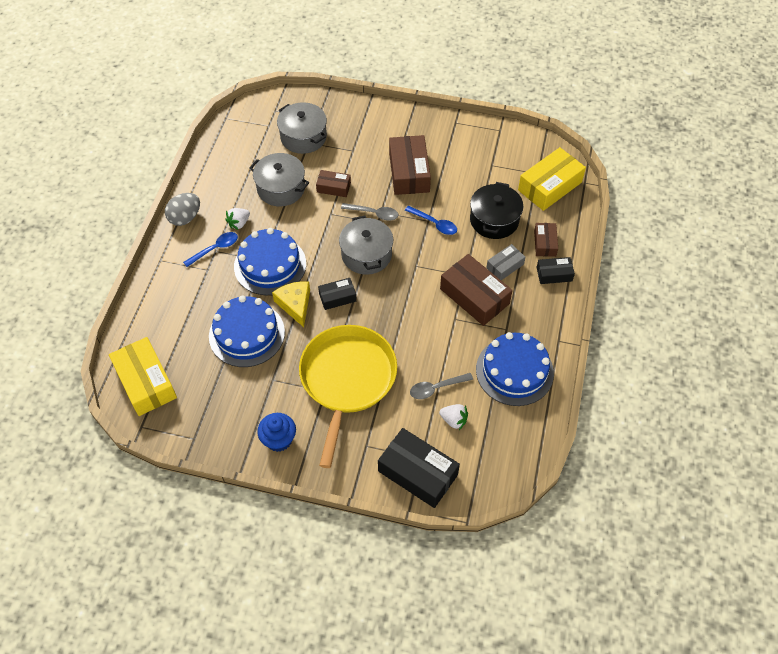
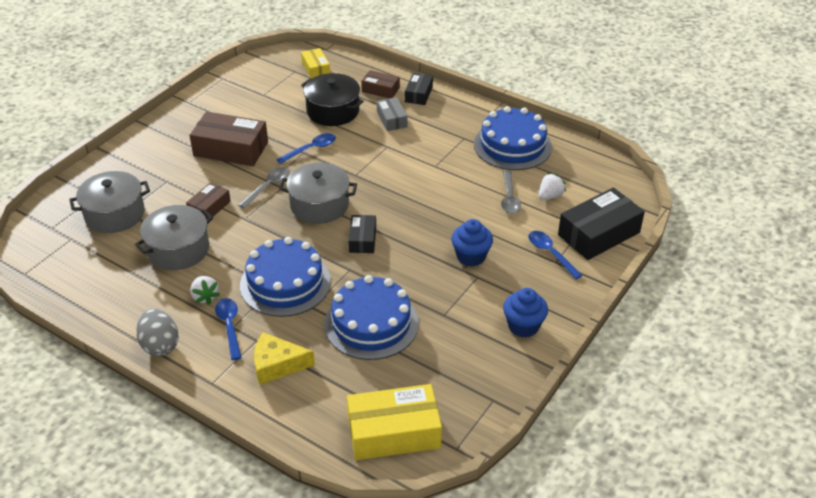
camera: 70 degrees left, 15 degrees down
yellow cheese [272,281,310,327] -> yellow cheese moved to [254,332,315,385]
yellow pan [299,325,397,468] -> blue cupcake [451,219,493,267]
brown box [440,254,513,326] -> none
yellow box [518,147,586,211] -> yellow box [301,48,330,79], size x0.55
none -> blue spoon [528,231,582,279]

